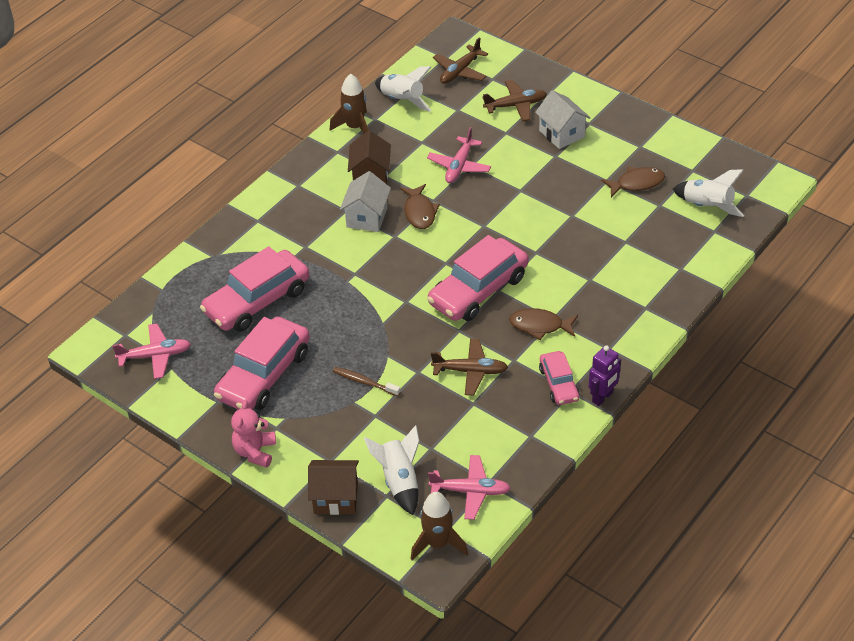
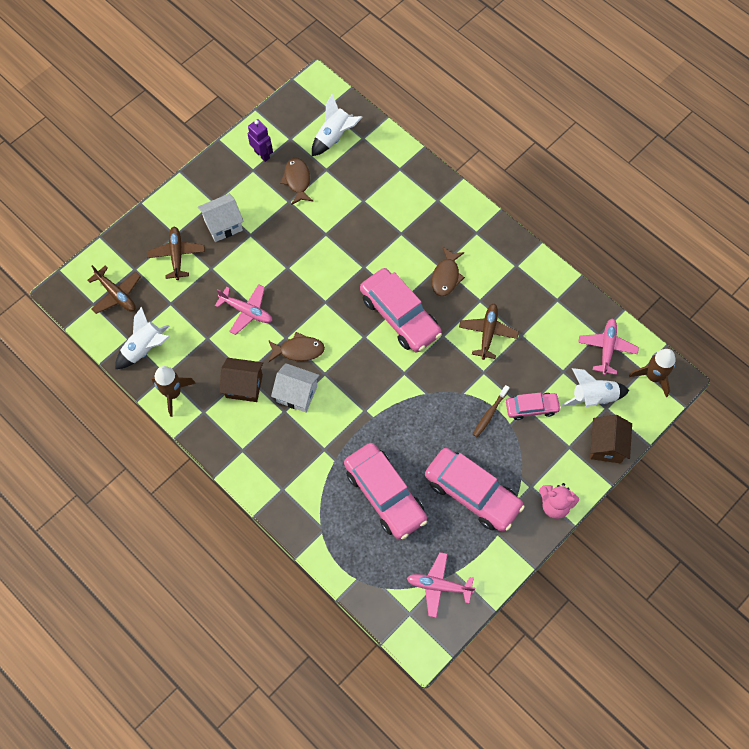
camera: 85 degrees left, 20 degrees up
pink plane [112,323,191,379] -> pink plane turned 75 degrees counterclockwise [407,552,475,618]
pink car [539,351,580,405] -> pink car moved to [506,393,561,420]
purple robot [589,345,621,406] -> purple robot moved to [248,119,273,162]

